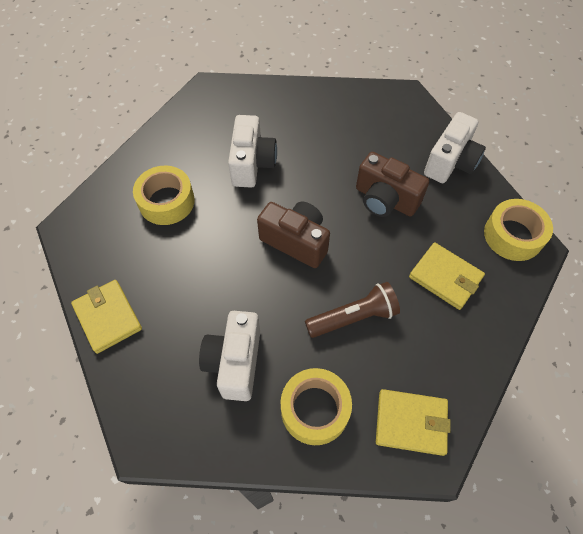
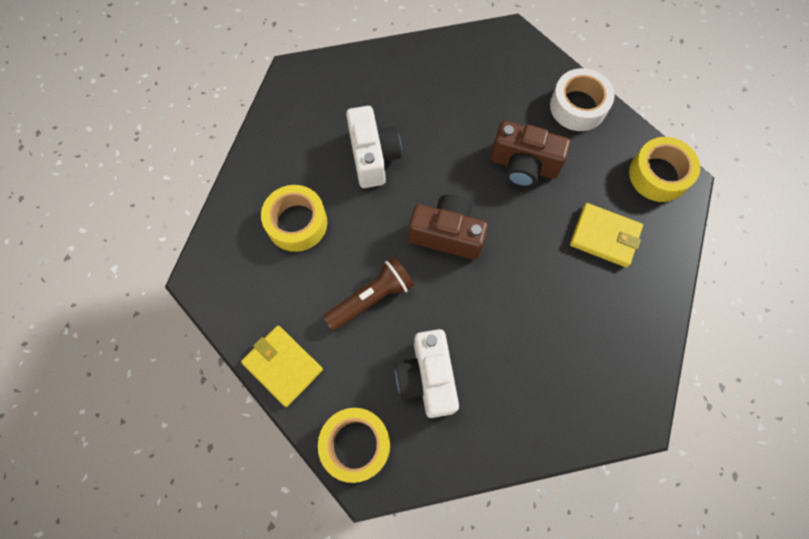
camera: 15 degrees left, 10 degrees up
yellow tape [281,368,352,445] -> yellow tape moved to [318,408,390,483]
brown flashlight [305,282,400,338] -> brown flashlight moved to [323,257,414,331]
yellow wallet [376,389,451,456] -> none
white camera [424,112,486,183] -> white tape [550,68,615,131]

